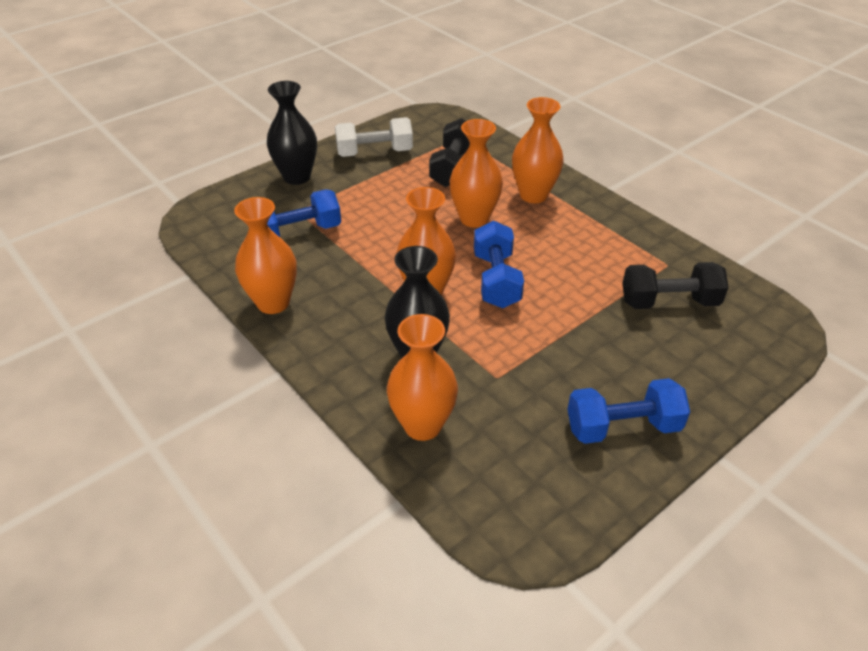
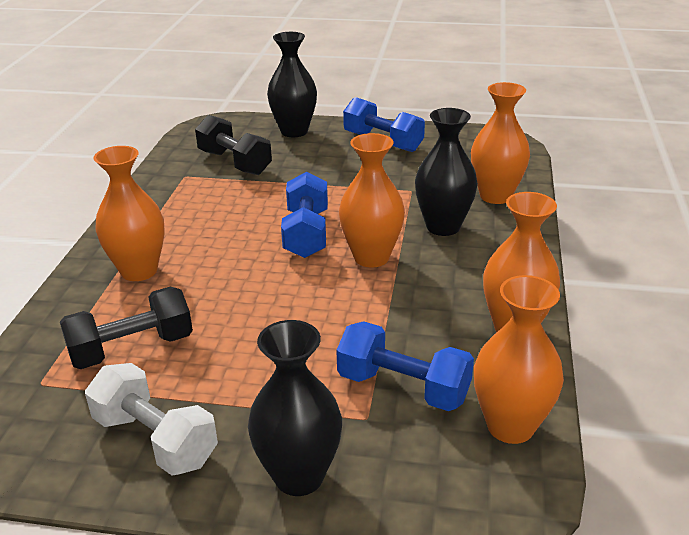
camera: 130 degrees left, 10 degrees down
orange vase [449,119,503,228] -> orange vase moved to [474,275,564,444]
blue dumbbell [474,221,524,308] -> blue dumbbell turned 45 degrees counterclockwise [281,172,328,258]
none -> black vase [267,32,317,137]

